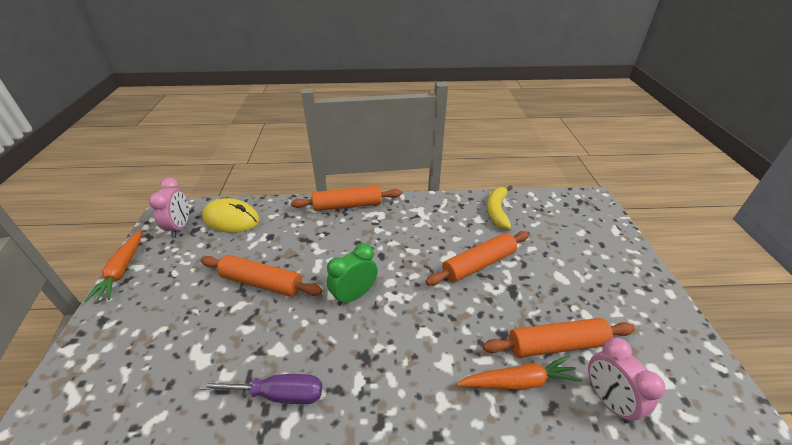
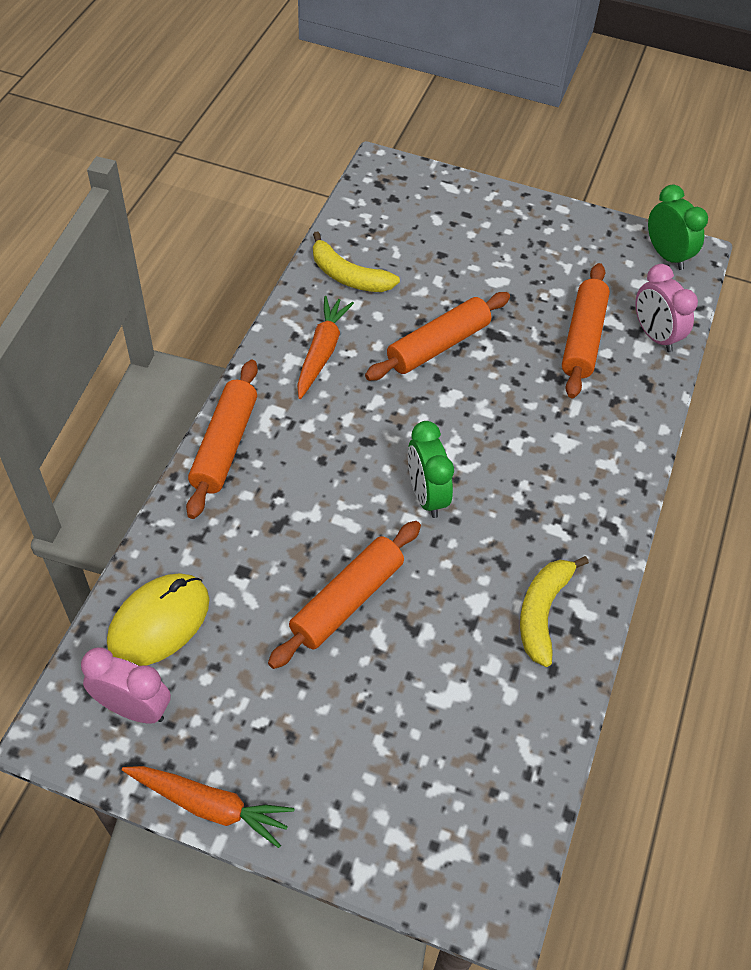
camera: 70 degrees left, 15 degrees up
purple screwdriver [200,374,322,404] -> yellow banana [520,556,589,667]
orange rolling pin [425,231,529,286] -> orange rolling pin turned 60 degrees clockwise [365,292,510,381]
orange carrot [456,355,582,390] -> orange carrot moved to [297,296,354,399]
pink clock [588,337,665,423] -> pink clock turned 60 degrees clockwise [635,264,698,352]
none -> green clock [648,185,708,270]

